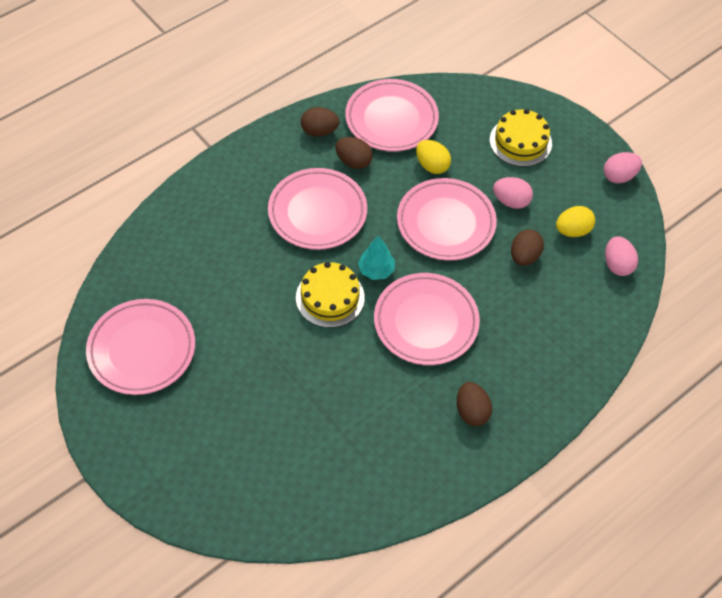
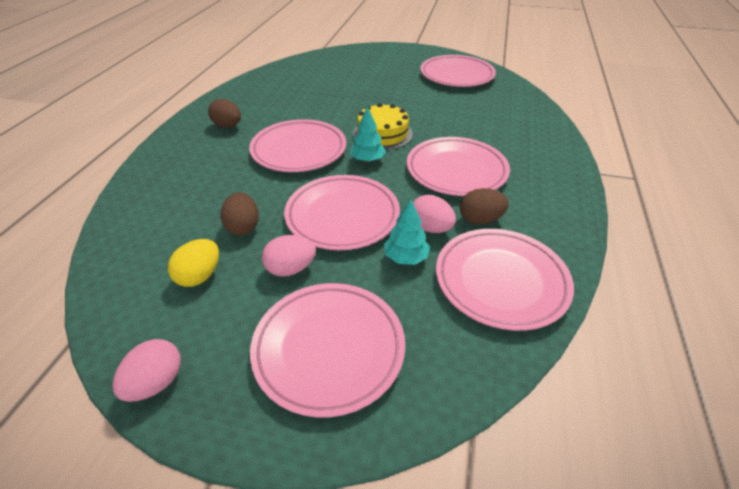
camera: 145 degrees right, 15 degrees down
brown egg [301,107,340,137] -> none
yellow egg [416,140,451,174] -> turquoise tree [384,199,430,265]
yellow cake [490,109,552,167] -> pink plate [250,283,405,418]
pink egg [605,236,638,276] -> pink egg moved to [413,195,456,233]

